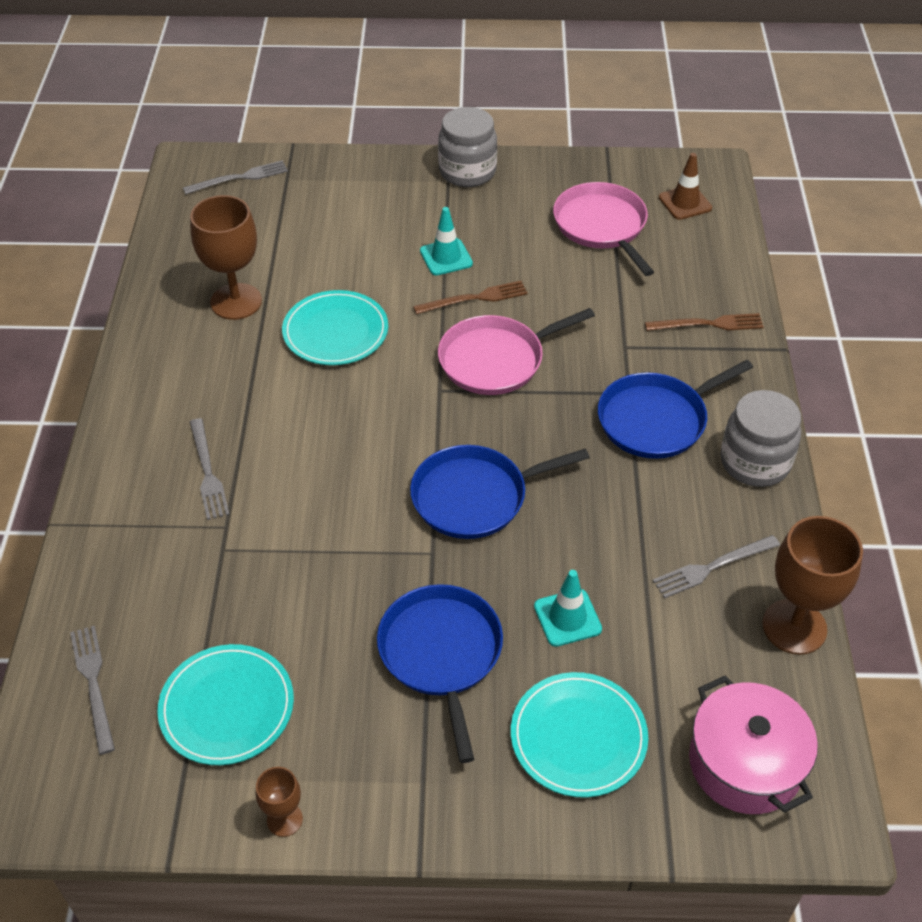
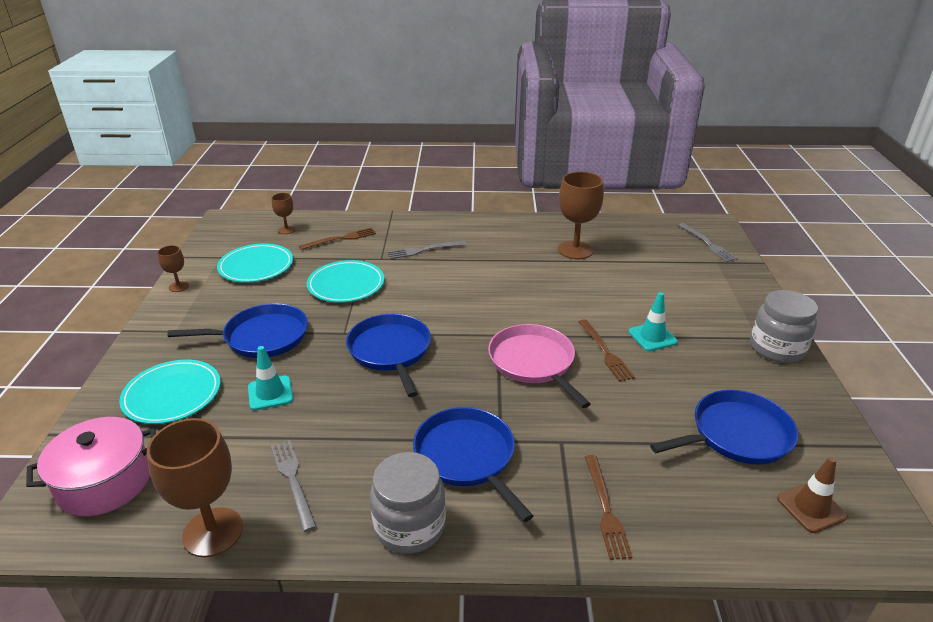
camera: 90 degrees right, 15 degrees down
grey fork [70,626,115,755] -> brown goblet [272,193,295,234]
turquoise plate [282,290,388,365] -> turquoise plate moved to [307,260,384,303]
pink pan [553,182,654,276] -> blue pan [650,390,798,465]
none -> brown fork [299,228,376,250]

